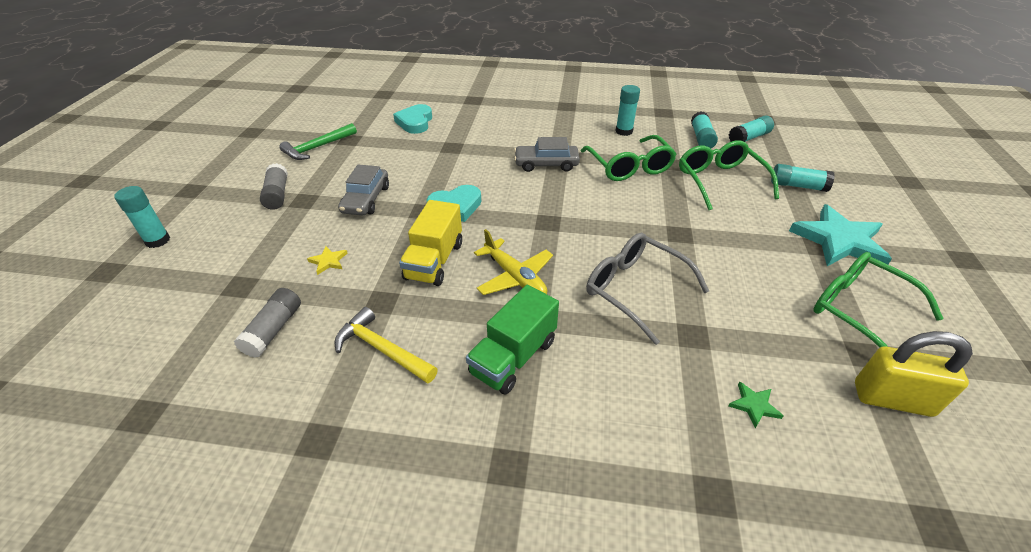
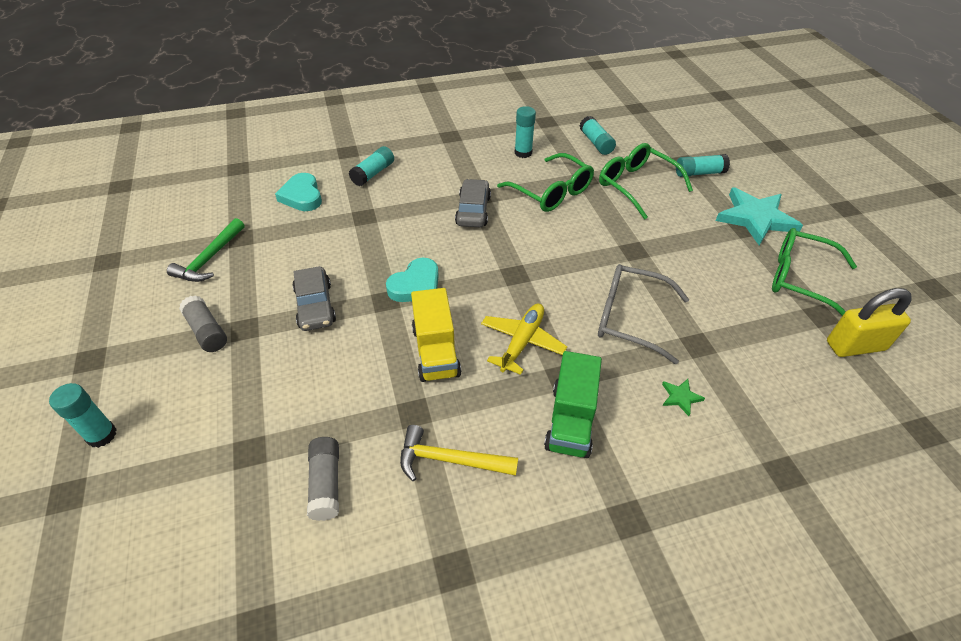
camera: 25 degrees left, 5 degrees up
yellow star [307,246,348,275] -> none
yellow plane [474,229,553,295] -> yellow plane turned 90 degrees counterclockwise [481,304,567,375]
grey car [514,137,580,172] -> grey car turned 120 degrees clockwise [455,179,491,227]
turquoise glue stick [729,116,774,142] -> turquoise glue stick moved to [349,146,394,186]
green star [729,381,784,428] -> green star moved to [662,379,705,416]

